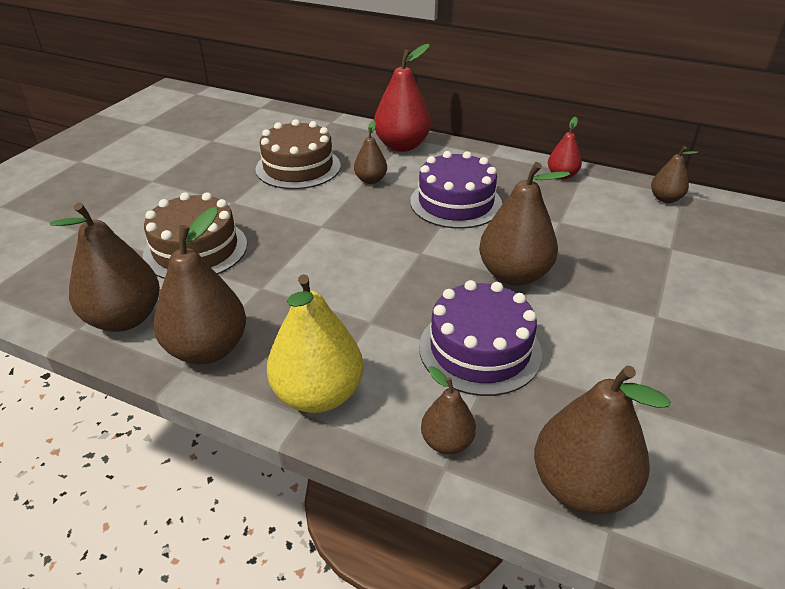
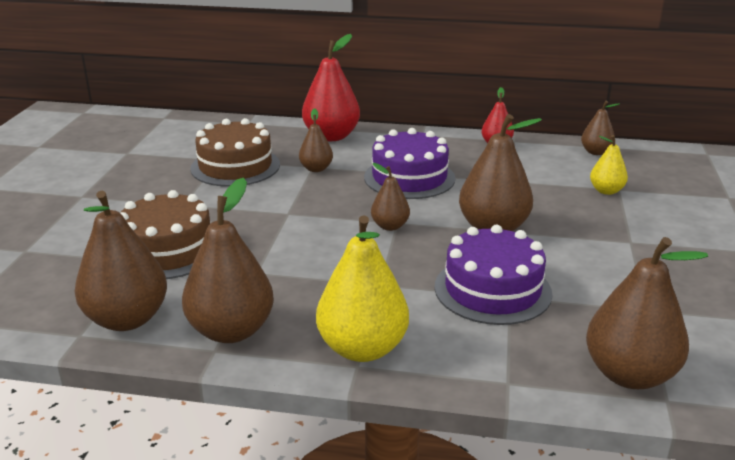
camera: 15 degrees left, 10 degrees down
brown pear [421,366,476,454] -> brown pear moved to [371,163,410,231]
none -> yellow pear [590,135,628,195]

